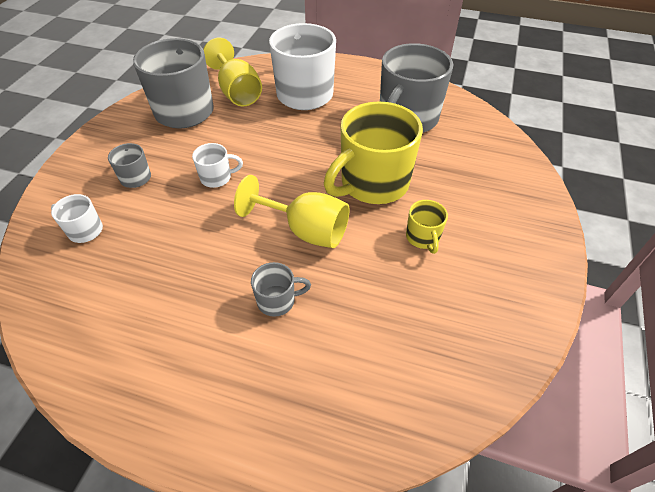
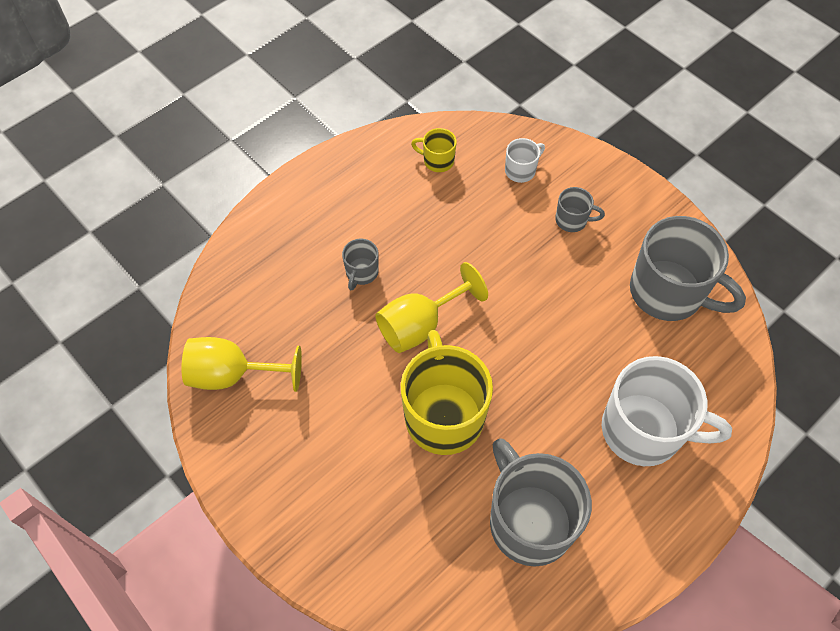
camera: 120 degrees right, 10 degrees up
white mug [192,143,243,188] -> none
yellow goblet [203,38,262,107] -> yellow goblet moved to [181,337,302,392]
yellow mug [406,200,448,254] -> yellow mug moved to [411,128,457,172]

